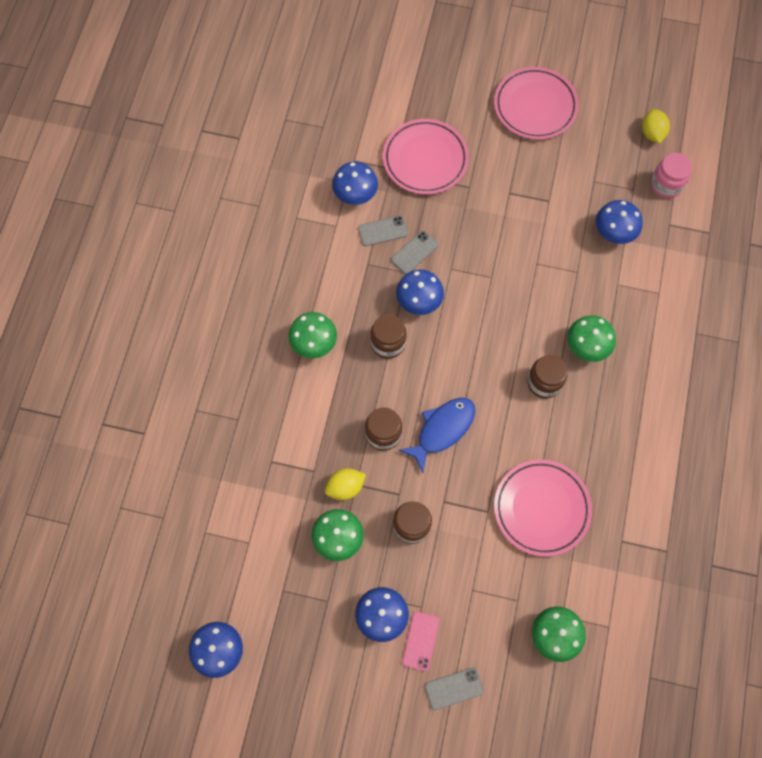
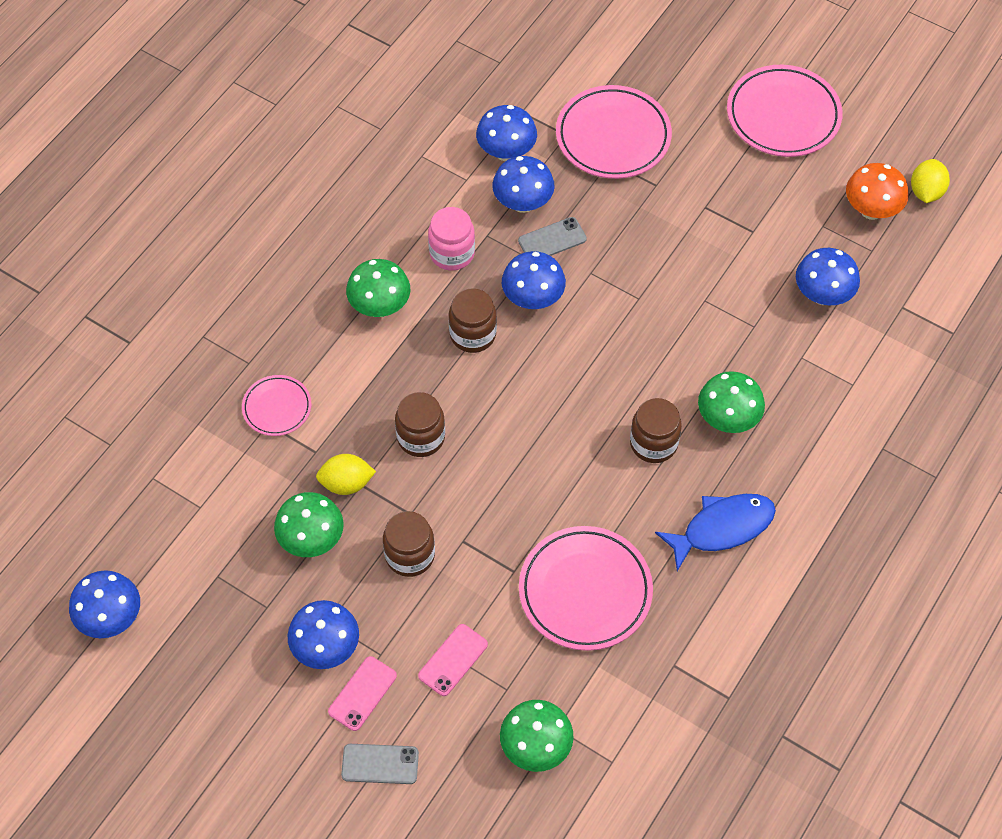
camera: 20 degrees right, 10 degrees down
grey phone [358,216,408,246] -> blue mushroom [492,156,555,213]
blue fish [399,398,475,473] -> blue fish moved to [655,494,776,571]
pink jar [651,153,692,199] -> pink jar moved to [428,207,475,271]
none -> pink plate [242,375,311,436]
none -> pink phone [418,624,488,696]
none -> orange mushroom [846,163,909,220]

